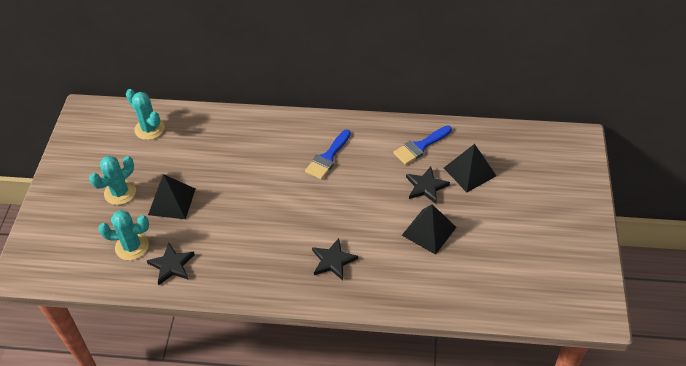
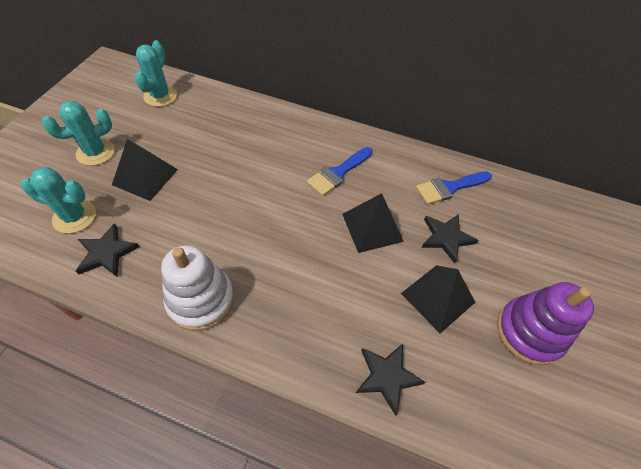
camera: 10 degrees right, 5 degrees up
turquoise cactus [126,89,165,140] -> turquoise cactus turned 45 degrees clockwise [135,40,177,107]
black star [312,238,358,280] -> black star moved to [356,343,425,416]
black pyramid [444,144,496,192] -> black pyramid moved to [342,193,404,253]
none -> white stacking toy [161,245,234,331]
none -> purple stacking toy [497,282,594,365]

